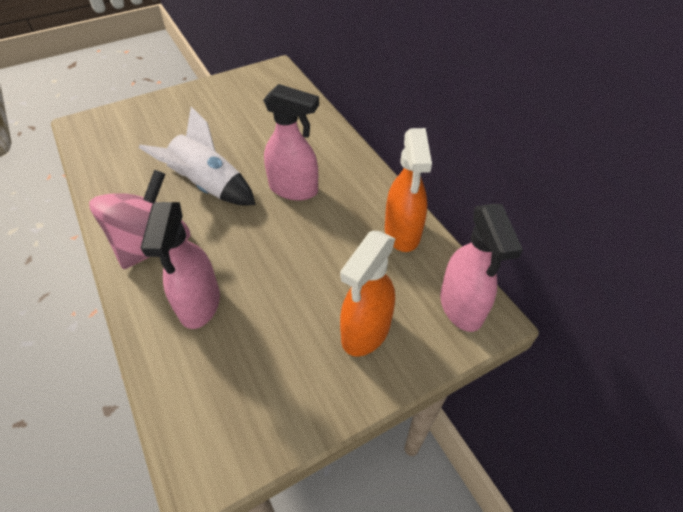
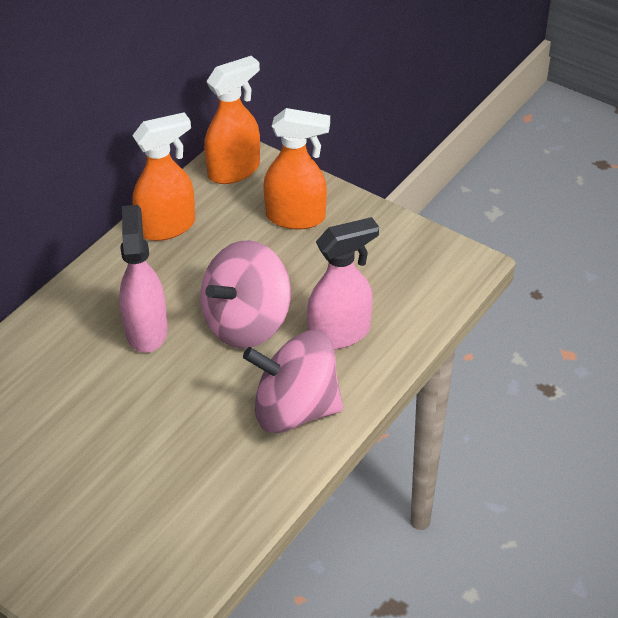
camera: 115 degrees left, 5 degrees down
white rocket [139,107,256,206] -> none
pink spray bottle [440,204,523,332] -> orange spray bottle [204,56,260,184]
none -> pink spinning top [200,240,291,348]

